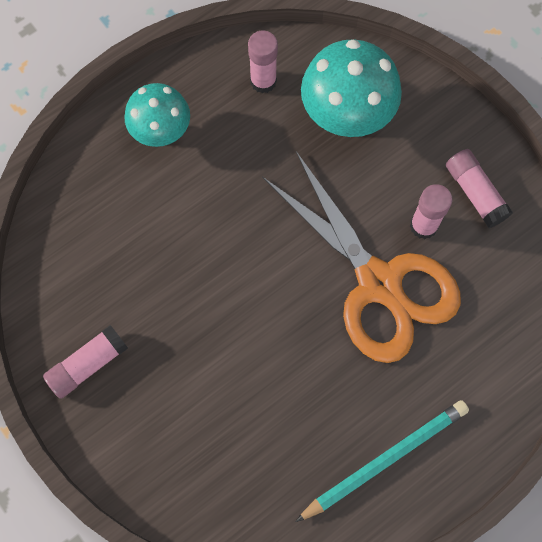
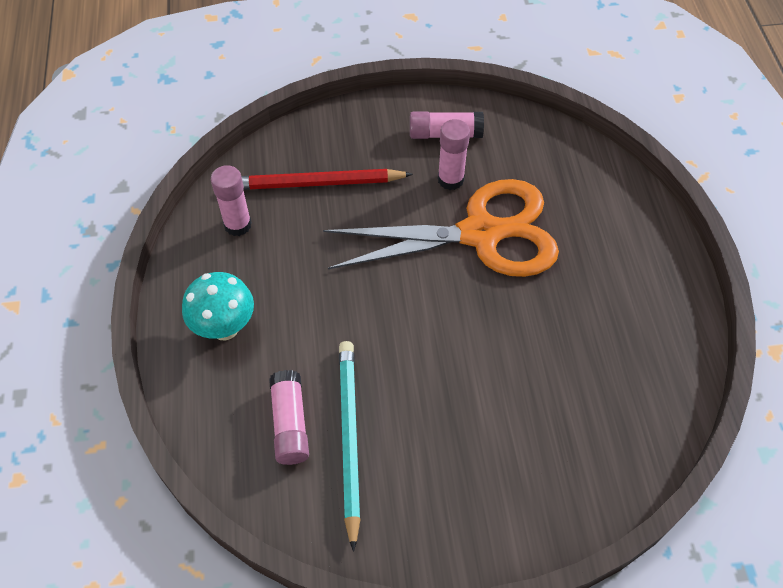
camera: 60 degrees left, 15 degrees down
pink glue stick [43,325,128,399] -> pink glue stick moved to [269,370,309,465]
turquoise pencil [295,400,469,522] -> turquoise pencil moved to [339,341,361,552]
turquoise mushroom [301,39,402,137] -> red pencil [241,169,413,190]

